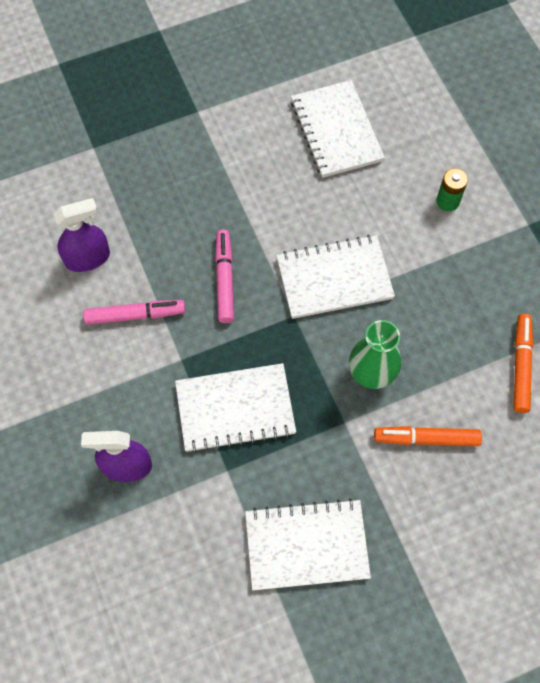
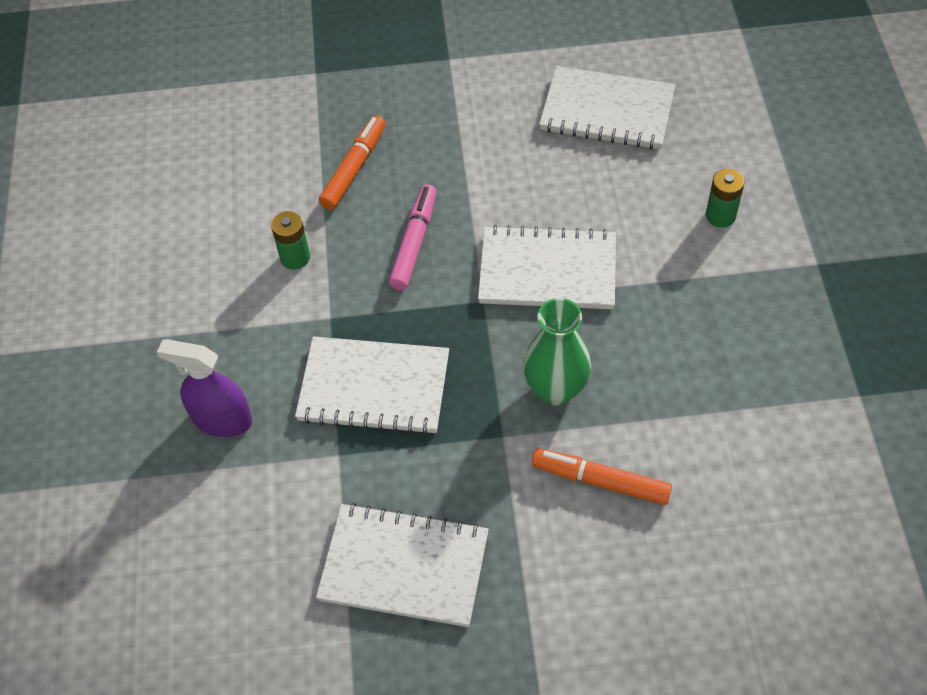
camera: 20 degrees right, 10 degrees down
purple spray bottle [54,198,110,272] -> none
pink marker [83,300,185,325] -> green battery [271,211,310,269]
white notebook [291,80,385,178] -> white notebook turned 75 degrees counterclockwise [539,66,675,149]
orange marker [514,314,533,413] -> orange marker moved to [319,115,386,210]

